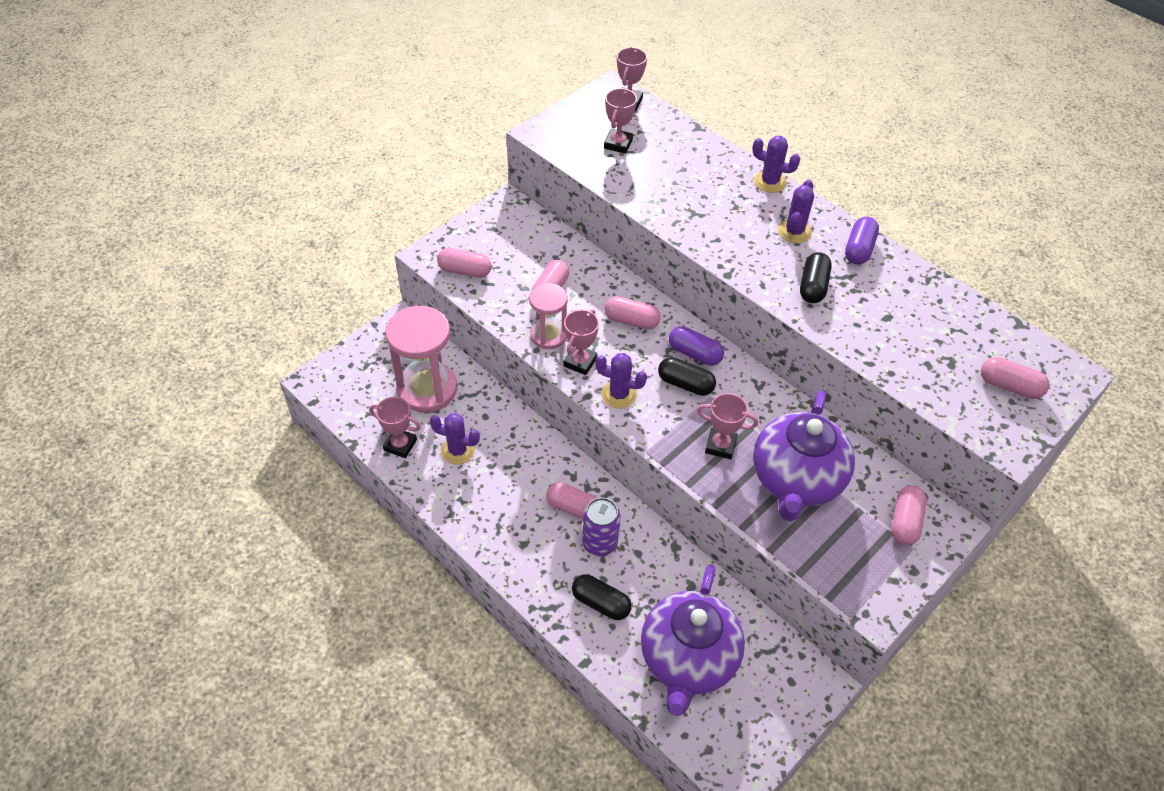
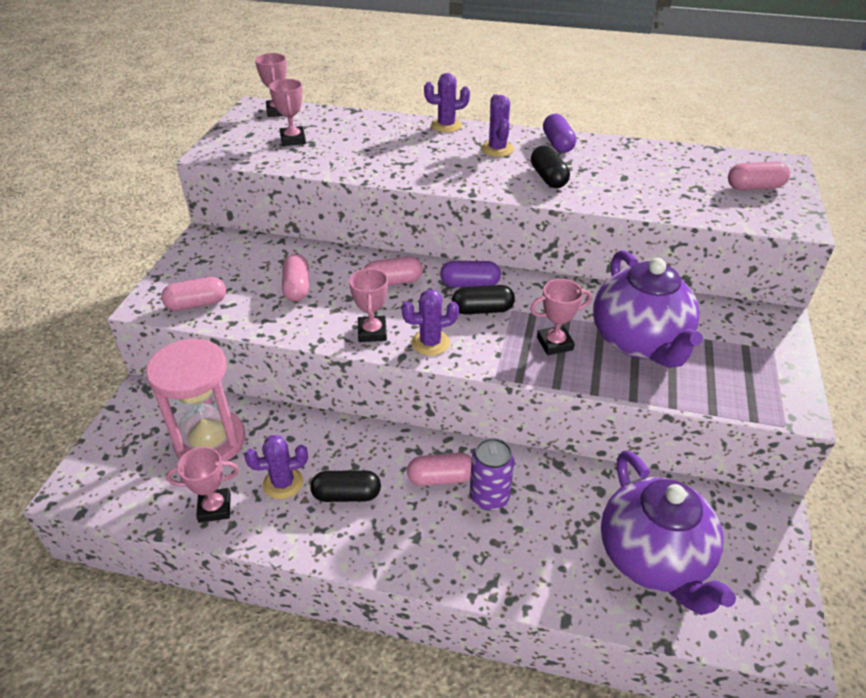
camera: 30 degrees left, 10 degrees down
pink hourglass [529,283,568,349] -> none
black capsule [572,574,632,620] -> black capsule moved to [310,470,381,502]
pink capsule [891,485,927,545] -> none

